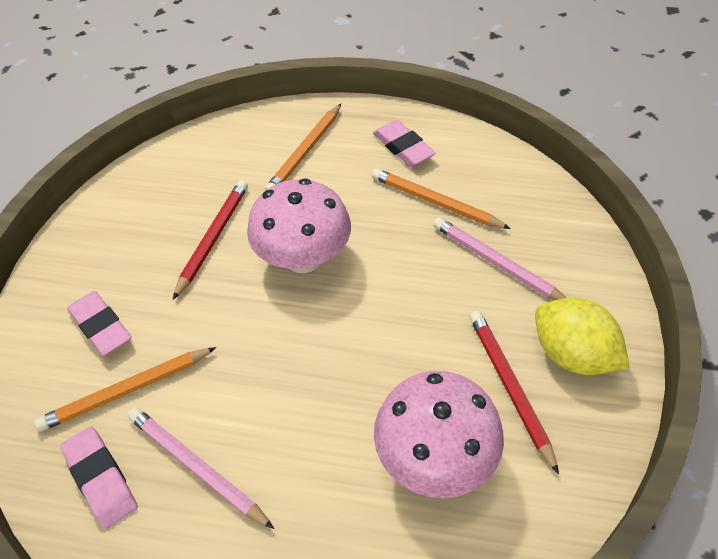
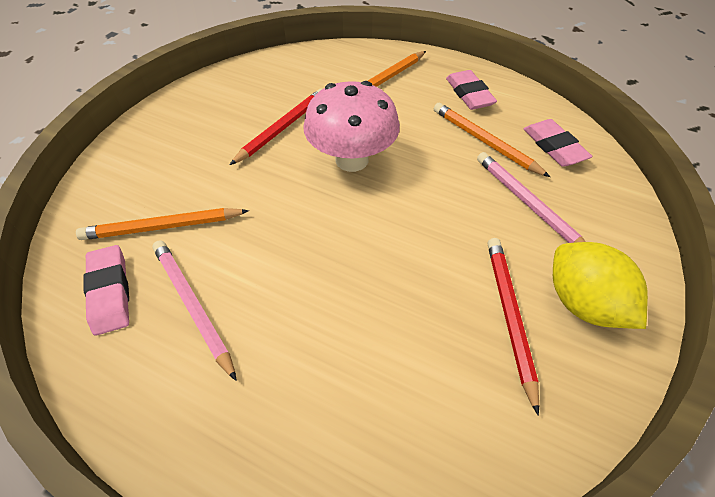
camera: 15 degrees right, 0 degrees up
pink eraser [67,291,131,356] -> pink eraser moved to [524,119,592,167]
pink mushroom [374,371,504,498] -> none

